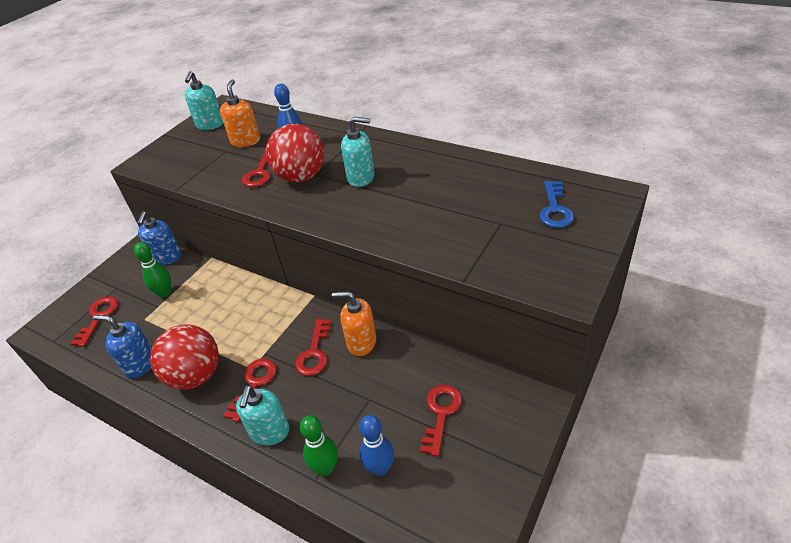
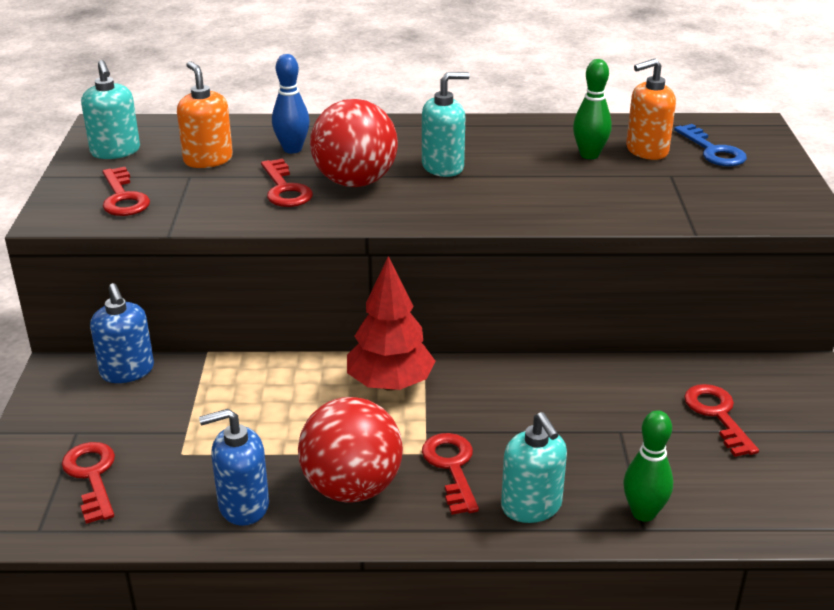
camera: 35 degrees left, 10 degrees down
green bowling pin [134,242,171,298] -> green bowling pin moved to [573,59,612,159]
red key [295,319,332,376] -> red key moved to [103,167,150,216]
orange soap dispenser [332,291,377,356] -> orange soap dispenser moved to [626,59,676,160]
blue bowling pin [359,415,394,476] -> none
none -> red tree [347,256,435,391]

